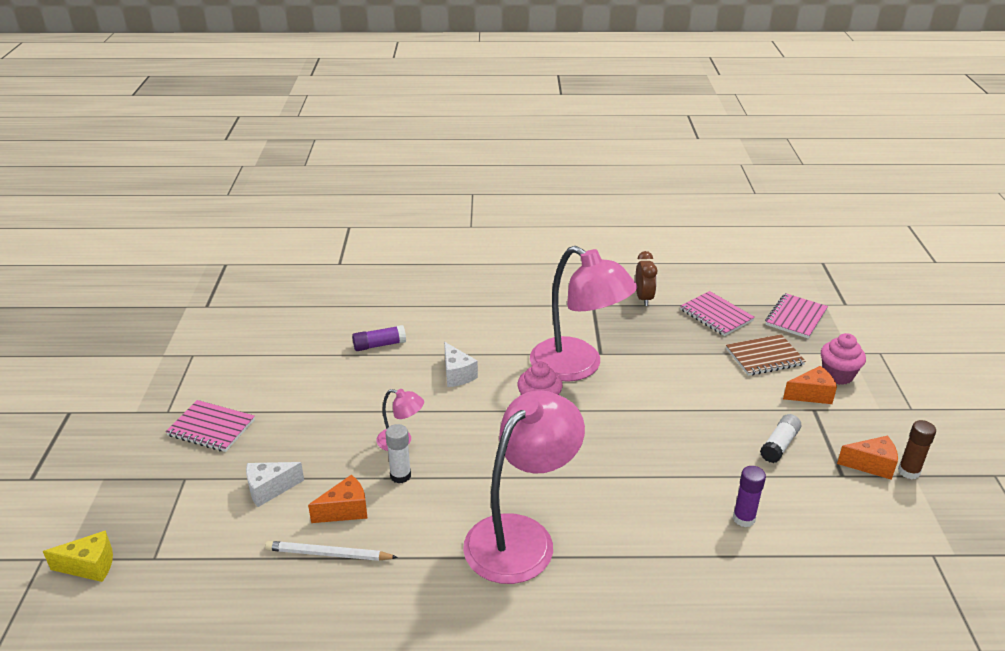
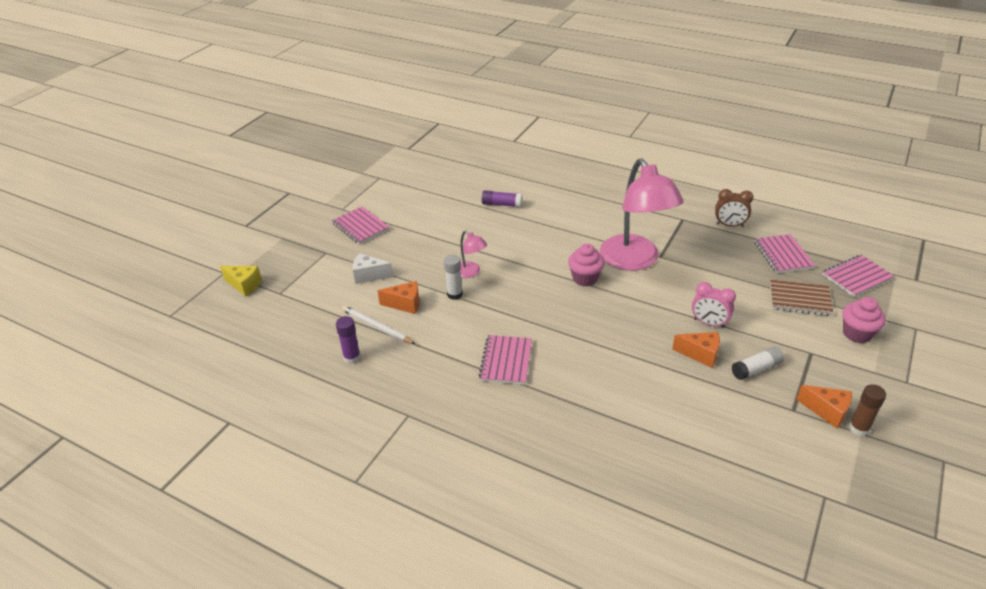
camera: 30 degrees right, 5 degrees up
white cheese [444,342,478,387] -> none
pink lamp [463,390,585,584] -> pink notebook [478,335,532,385]
brown clock [636,251,657,306] -> brown clock turned 75 degrees clockwise [715,189,754,227]
purple glue stick [733,466,766,527] -> purple glue stick moved to [336,316,361,364]
orange cheese [783,366,837,404] -> orange cheese moved to [672,332,720,368]
none -> pink clock [692,282,736,328]

